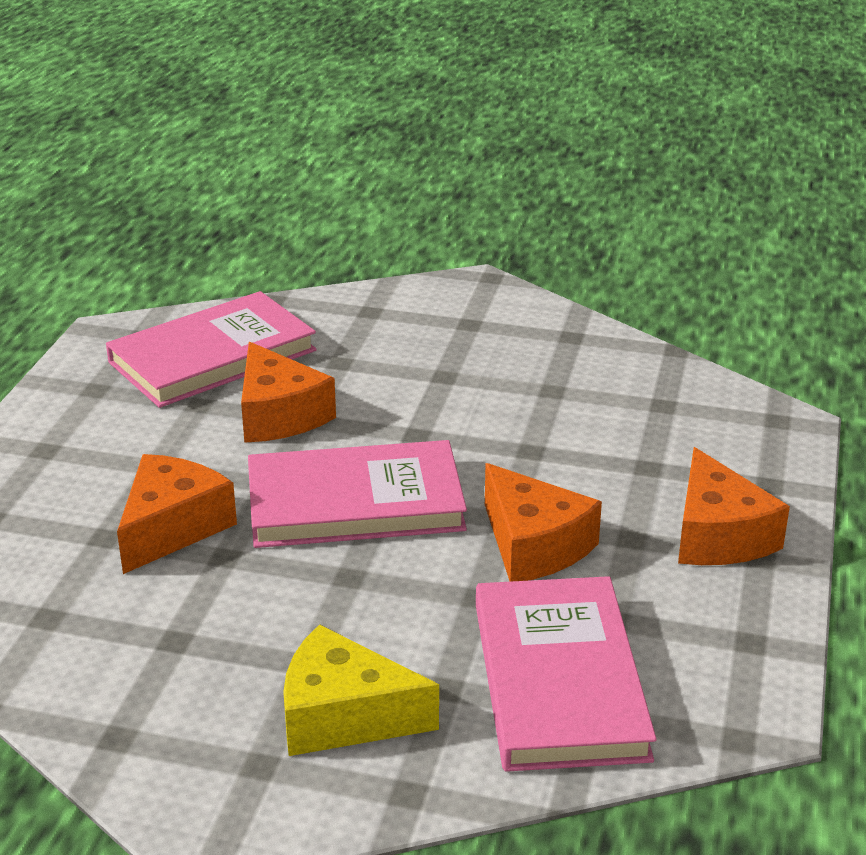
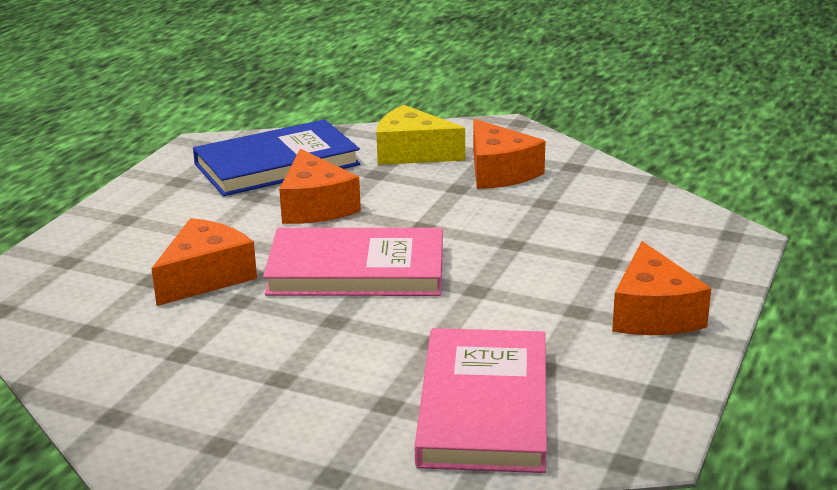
camera: 10 degrees right, 5 degrees down
pink book [106,291,317,408] -> blue book [193,119,360,196]
yellow cheese [283,624,439,756] -> yellow cheese moved to [376,105,465,165]
orange cheese [485,463,602,582] -> orange cheese moved to [473,119,546,189]

